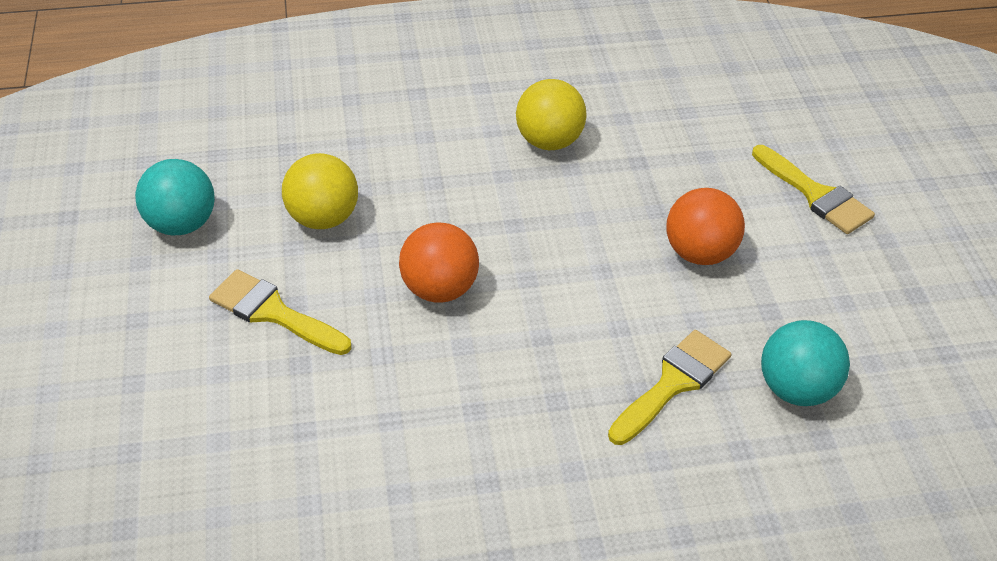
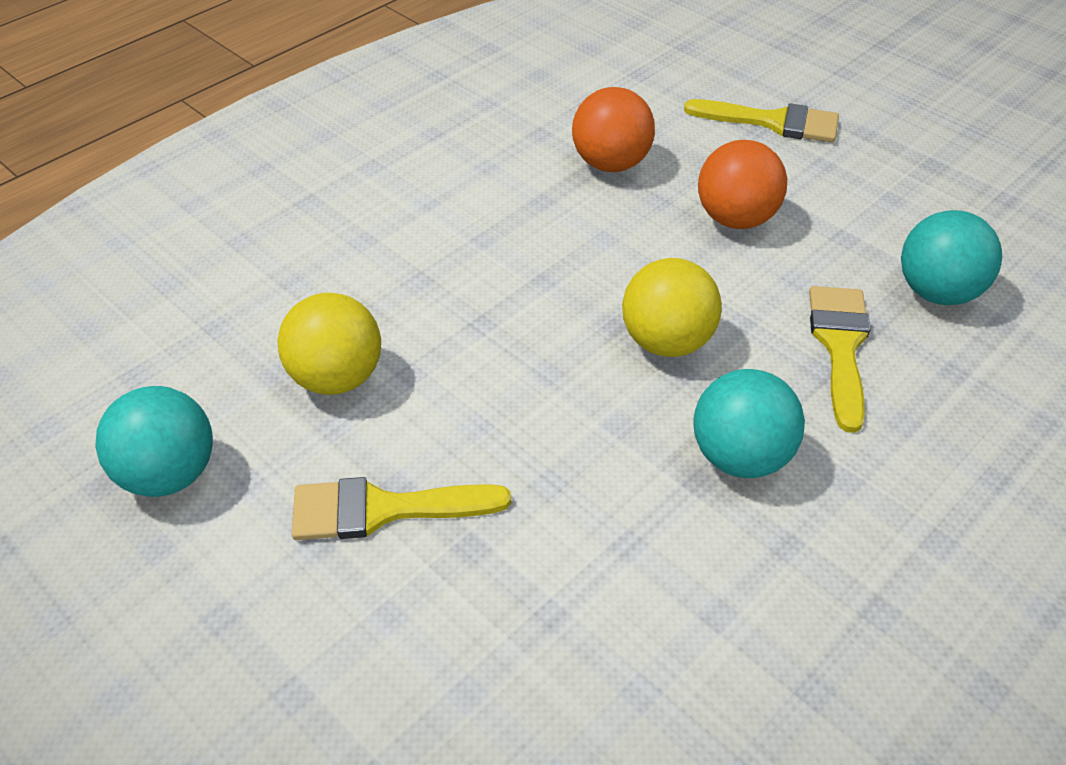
camera: 35 degrees left, 0 degrees up
orange ball [399,223,479,303] -> orange ball moved to [572,87,655,172]
yellow ball [516,79,587,150] -> yellow ball moved to [622,258,722,357]
none -> turquoise ball [694,369,805,478]

